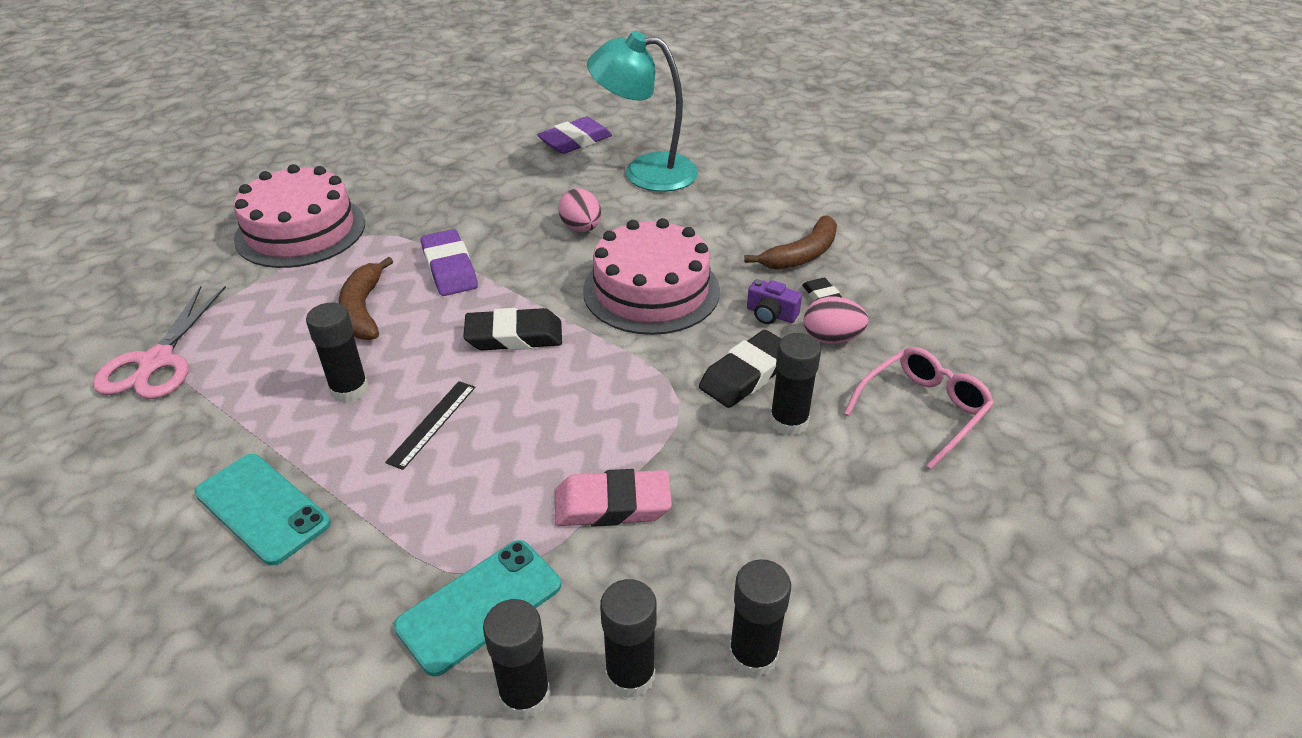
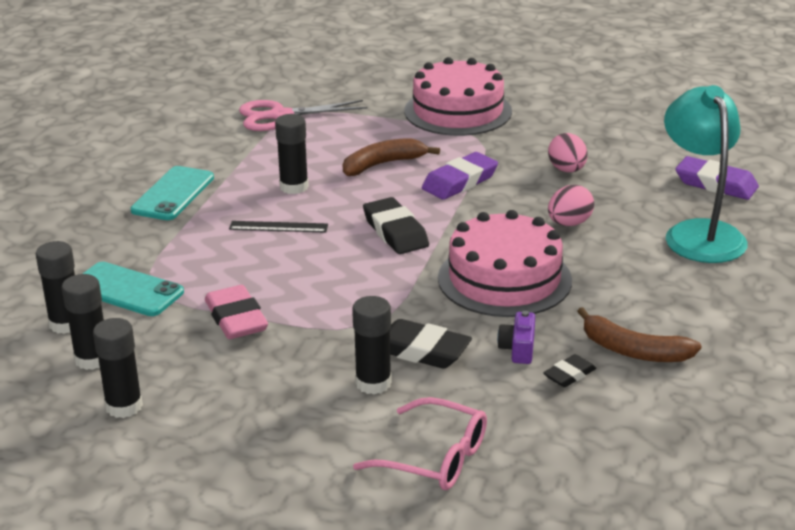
camera: 70 degrees right, 10 degrees down
pink egg [803,297,869,344] -> pink egg moved to [548,133,588,172]

